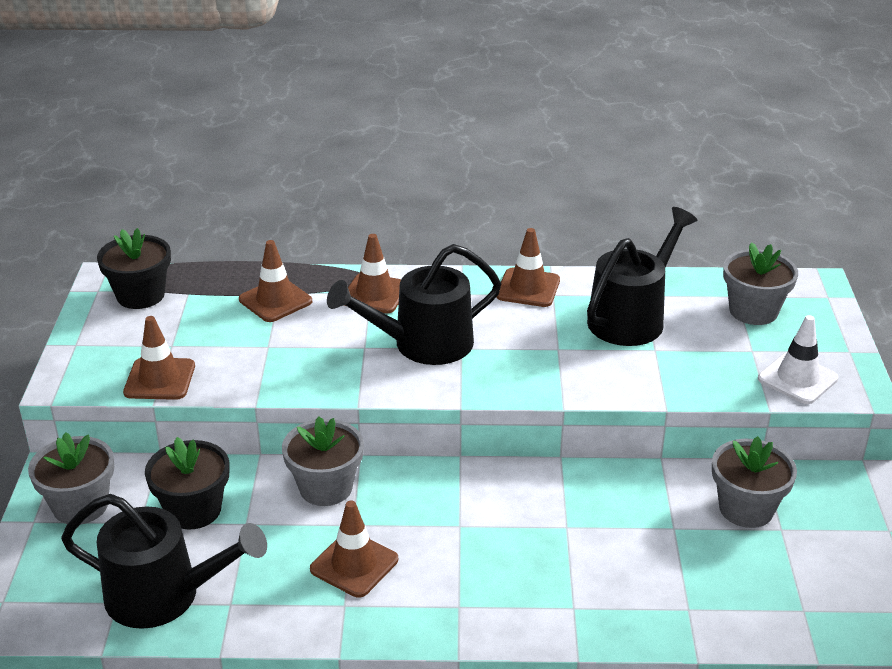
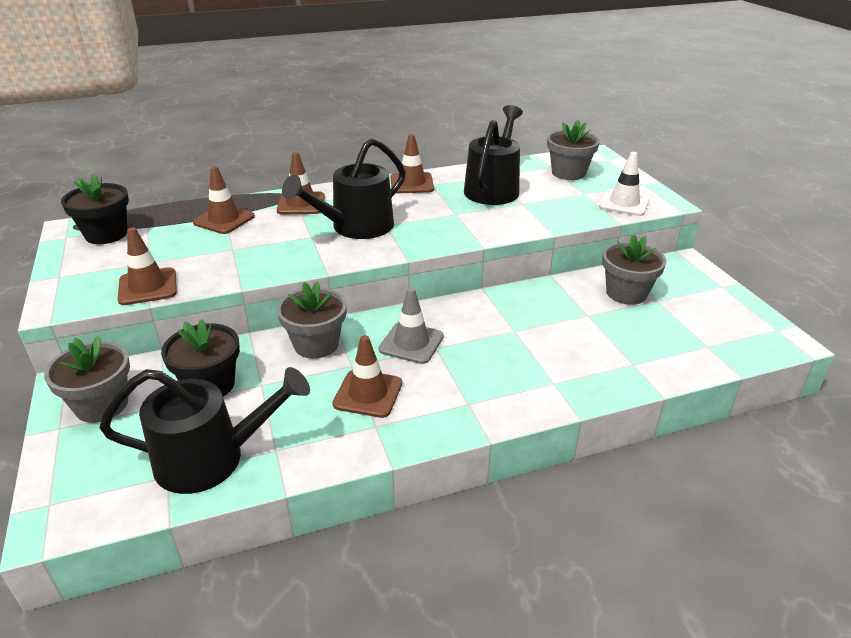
camera: 20 degrees left, 0 degrees up
none -> grey traffic cone [379,287,444,364]

